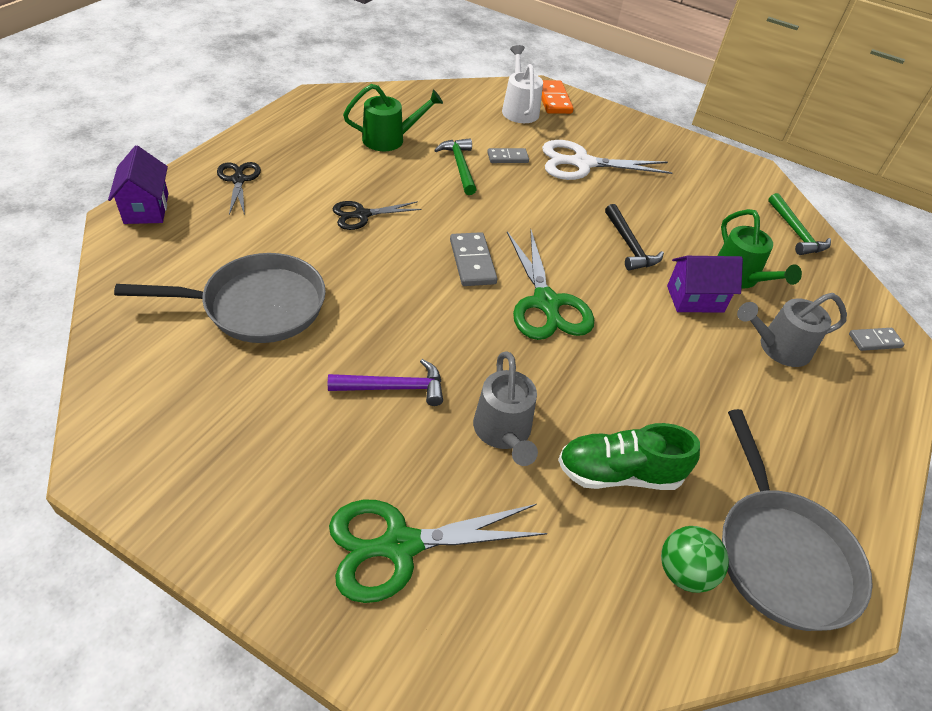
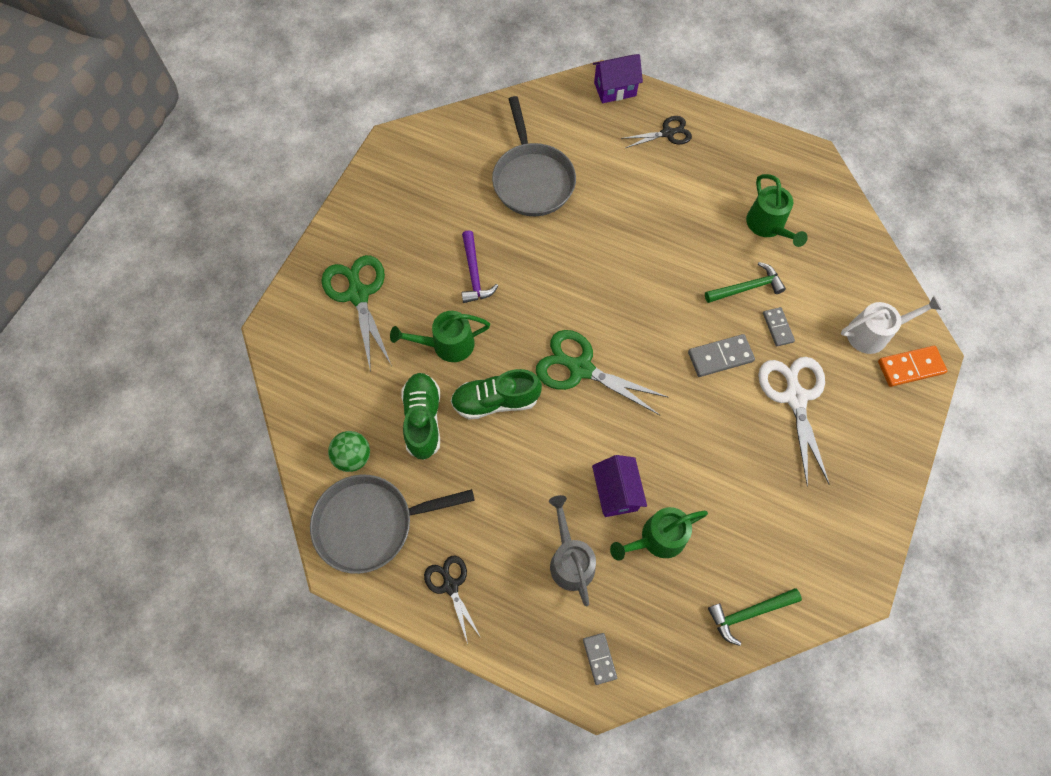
camera: 90 degrees right, 20 degrees up
black scissors [332,201,422,230] -> black scissors moved to [424,556,481,644]
grey domino [450,232,498,286] -> grey domino moved to [688,334,755,377]
grey watering can [473,351,538,466] -> green watering can [390,311,490,362]
green scissors [507,229,594,340] -> green scissors turned 45 degrees clockwise [536,330,669,415]
black hammer [605,204,664,270] -> none
none -> green shoe [451,369,542,420]

